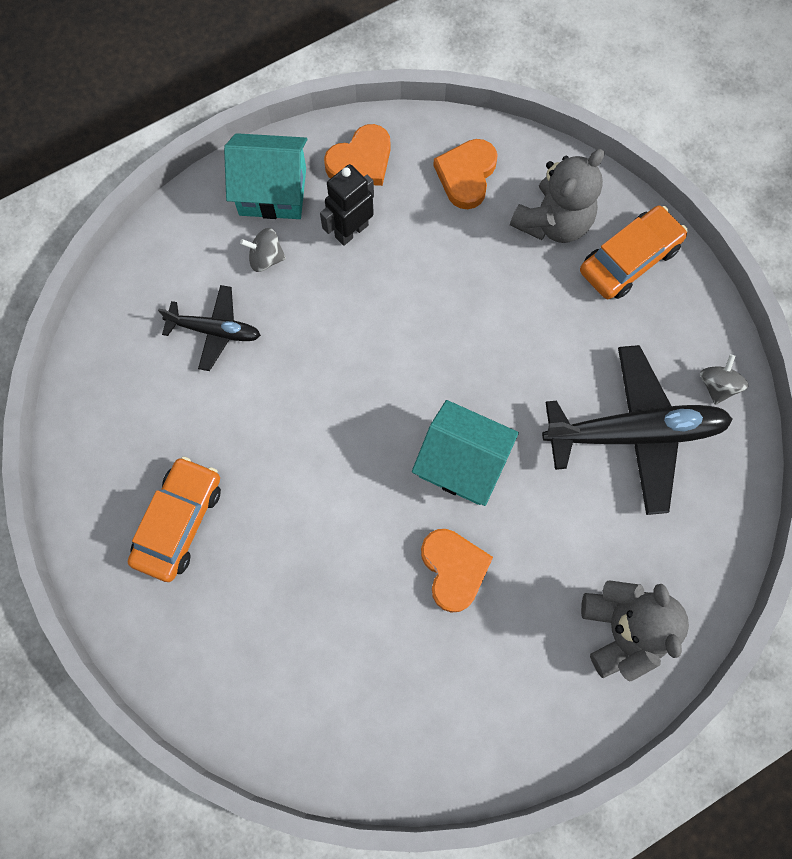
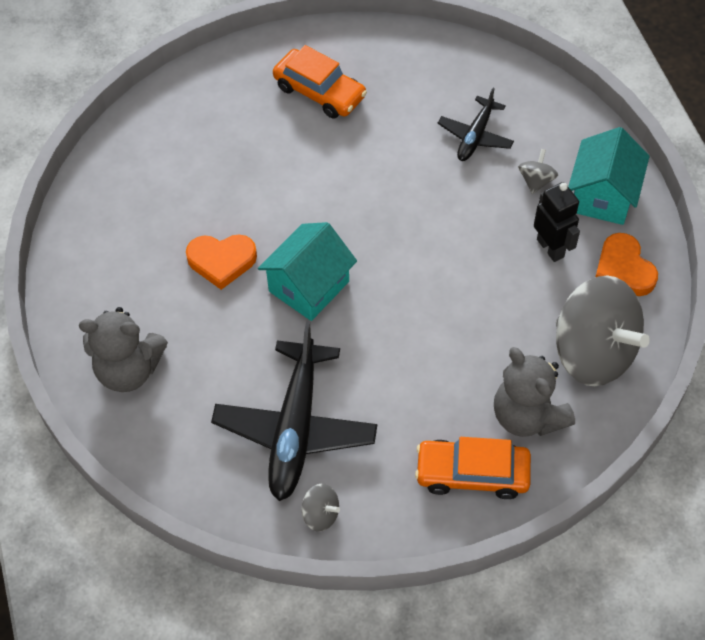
camera: 105 degrees right, 15 degrees down
orange heart [433,139,498,209] -> grey spinning top [556,275,650,386]
orange car [580,206,687,299] -> orange car turned 120 degrees clockwise [415,437,531,499]

